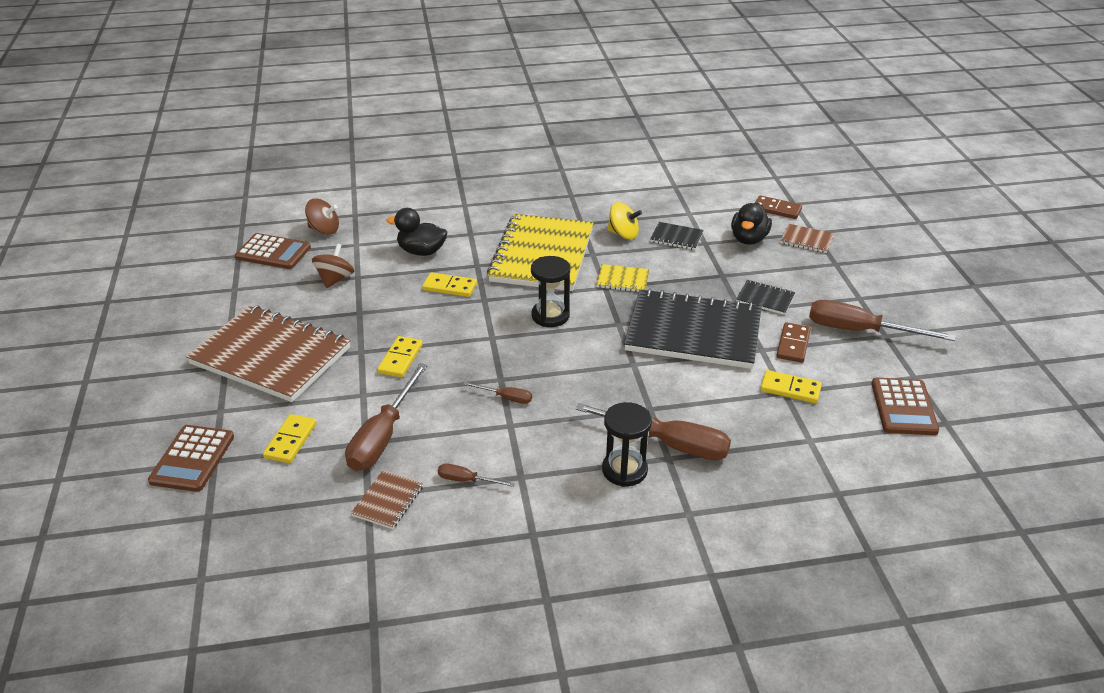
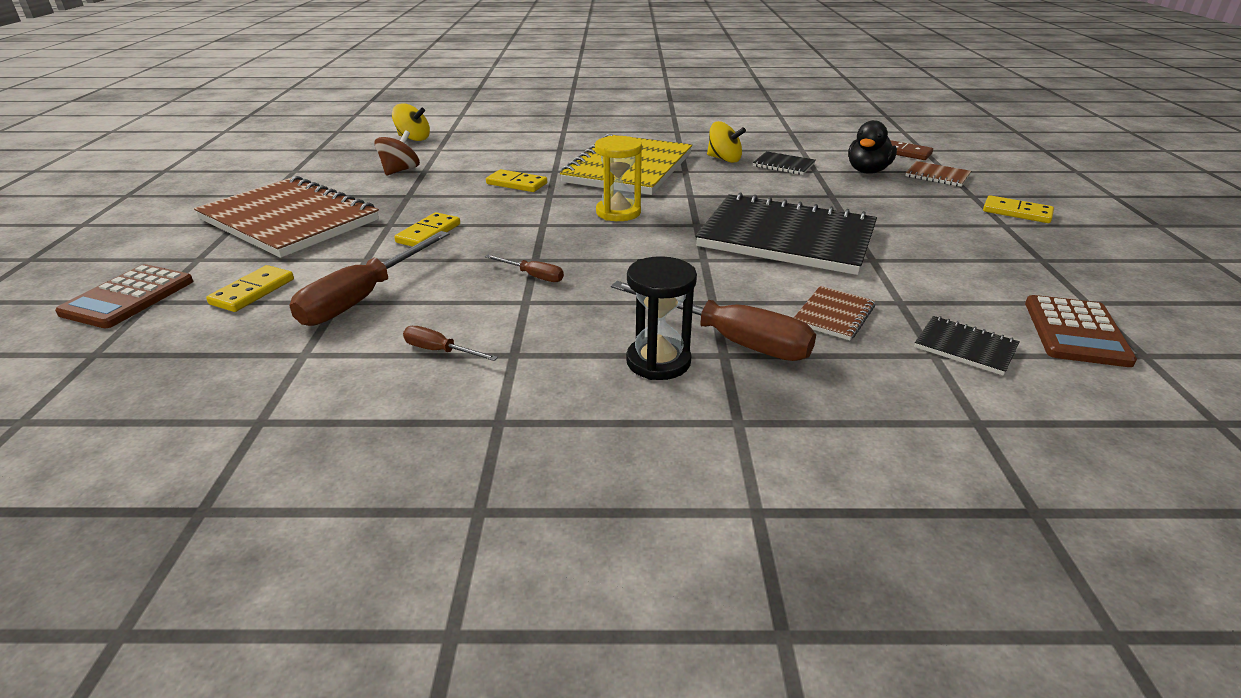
camera: 10 degrees right, 5 degrees down
brown calculator [235,233,311,269] -> none
brown spinning top [305,198,339,235] -> yellow spinning top [392,103,430,141]
brown notebook [351,470,423,529] -> brown notebook moved to [794,286,875,340]
black duck [386,208,447,256] -> none
black hourglass [531,256,570,327] -> yellow hourglass [595,136,642,221]
yellow notebook [596,264,650,292] -> none
black notebook [736,280,795,315] -> black notebook moved to [914,316,1020,375]
yellow domino [760,370,822,403] -> yellow domino moved to [983,195,1054,223]
brown domino [777,322,811,363] -> none
brown screwdriver [809,300,956,341] -> none

